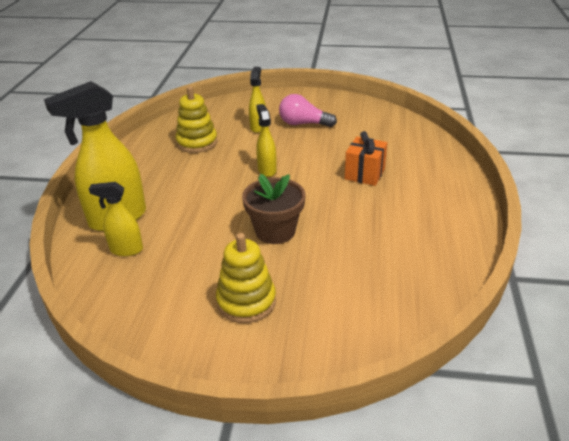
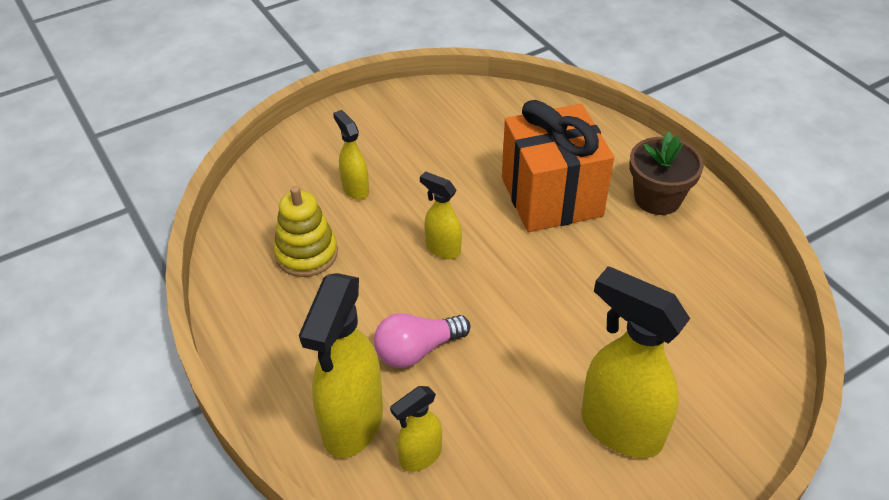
camera: 40 degrees left, 10 degrees up
yellow stacking toy [216,233,276,323] -> yellow spray bottle [581,266,690,458]
brown flower pot [242,174,306,244] -> brown flower pot moved to [629,132,704,215]
pink light bulb [279,94,337,127] -> pink light bulb moved to [374,313,471,368]
orange gift [345,131,387,186] -> orange gift [502,100,614,232], size x1.90

